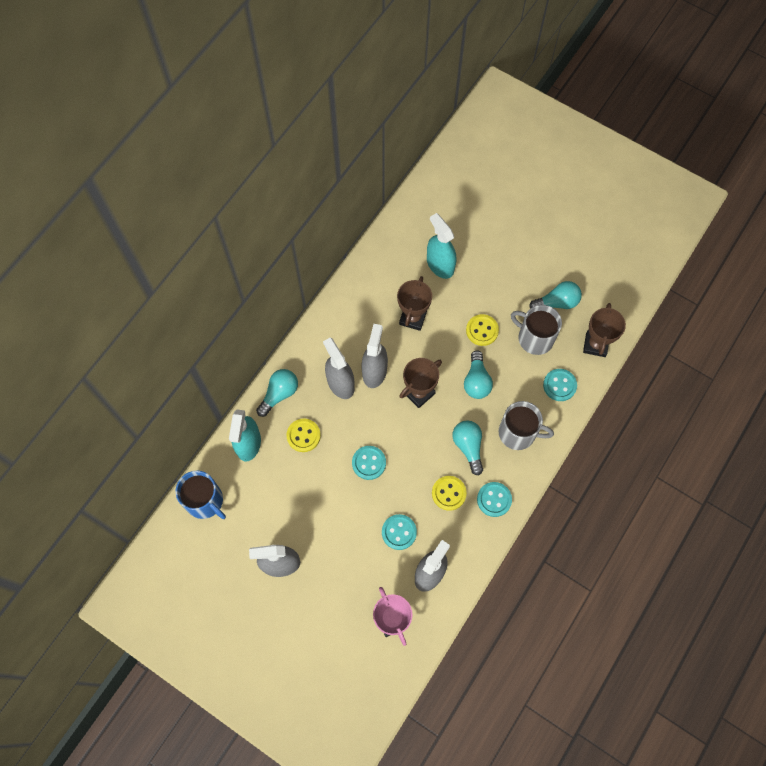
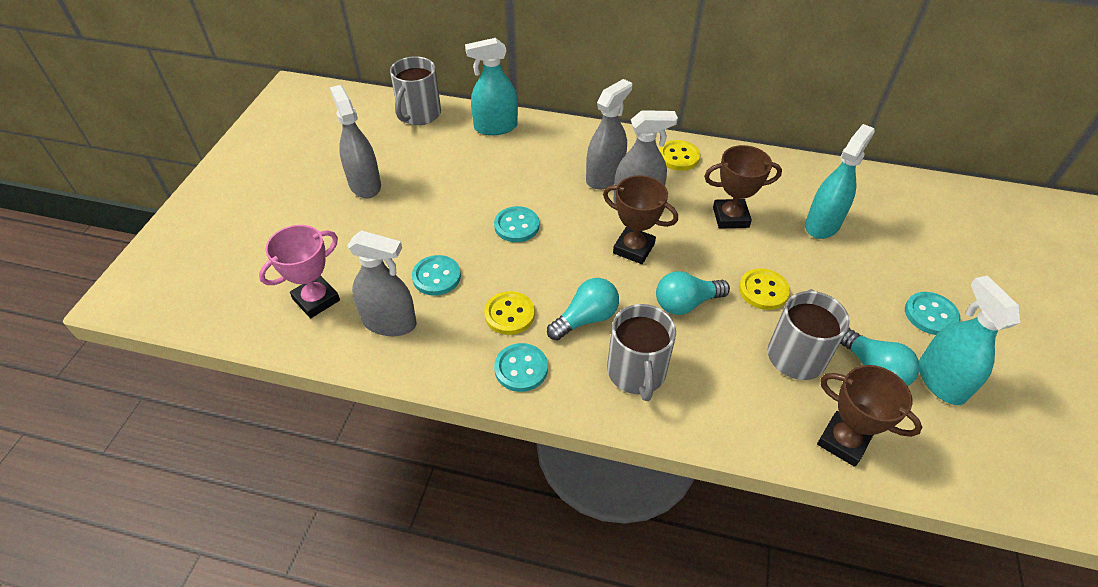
camera: 70 degrees right, 20 degrees down
blue mug [176,471,226,519] -> grey mug [390,56,441,125]
turquoise light bulb [256,369,298,417] -> none
yellow button [286,419,321,452] -> yellow button moved to [659,140,700,171]
turquoise button [543,369,577,401] -> turquoise button moved to [905,292,960,335]
brown trophy [583,303,626,357] -> brown trophy turned 45 degrees clockwise [817,365,922,467]
none -> turquoise spray bottle [919,275,1020,405]

